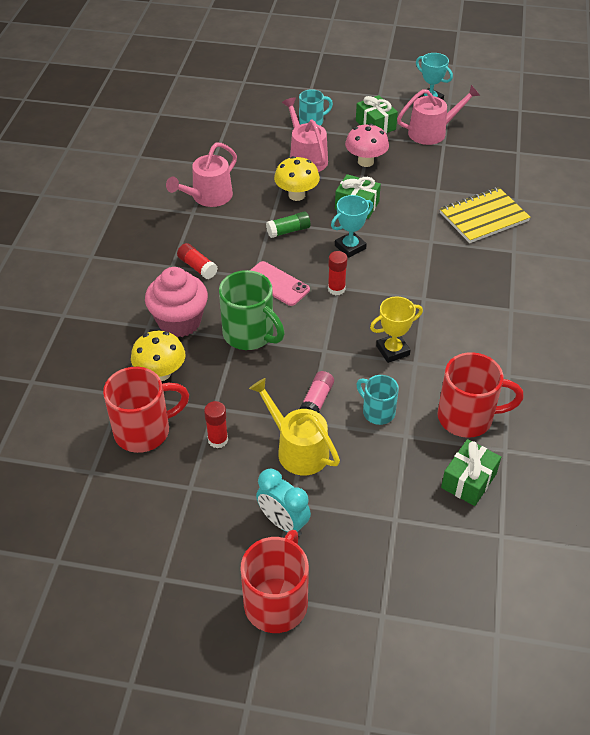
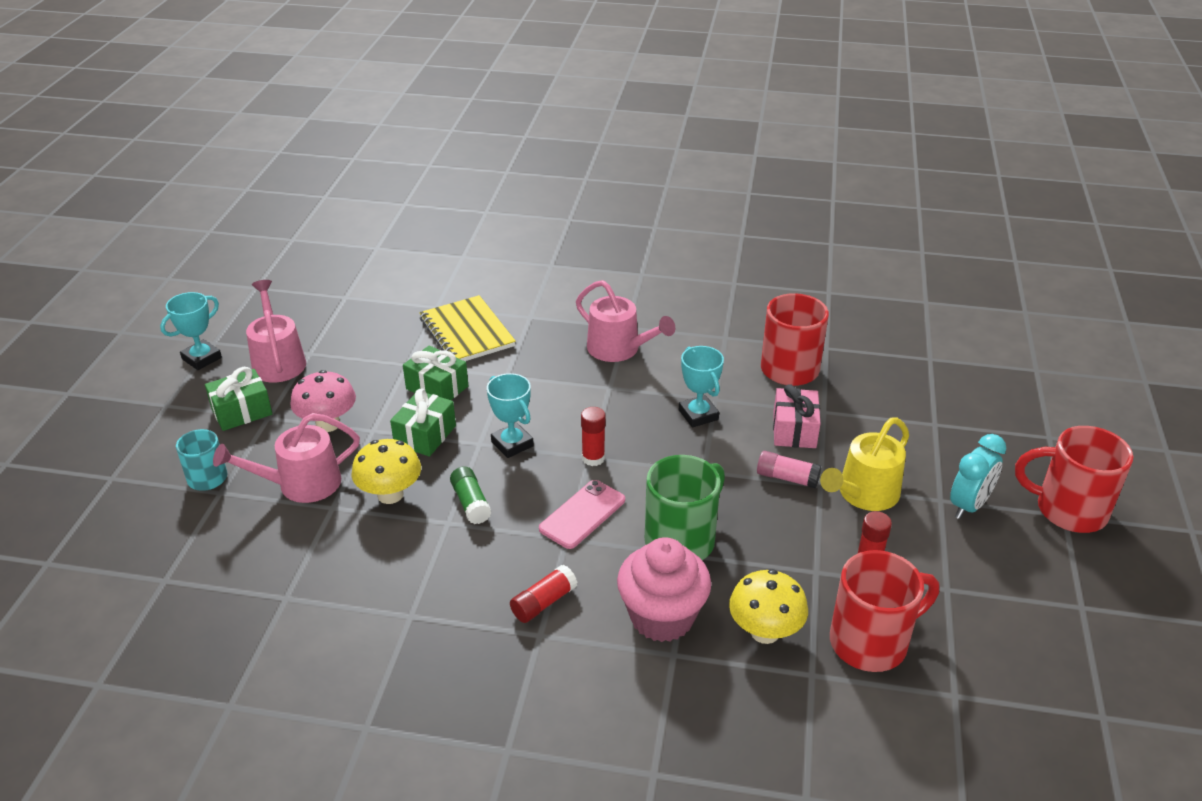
camera: 90 degrees left, 10 degrees down
red mug [103,367,189,453] -> red mug turned 90 degrees clockwise [830,550,939,672]
pink watering can [166,143,237,207] -> pink watering can moved to [576,280,675,362]
turquoise mug [356,375,399,425] -> pink gift [773,384,821,448]
yellow trophy [370,296,423,363] -> turquoise trophy [679,346,724,428]
green gift [441,439,501,506] -> green gift moved to [403,345,468,400]

